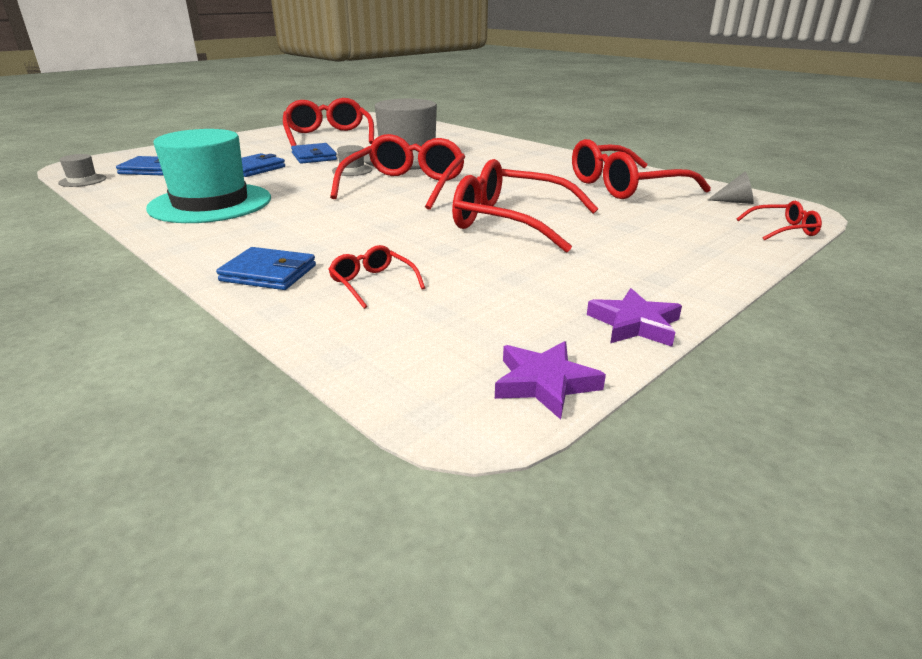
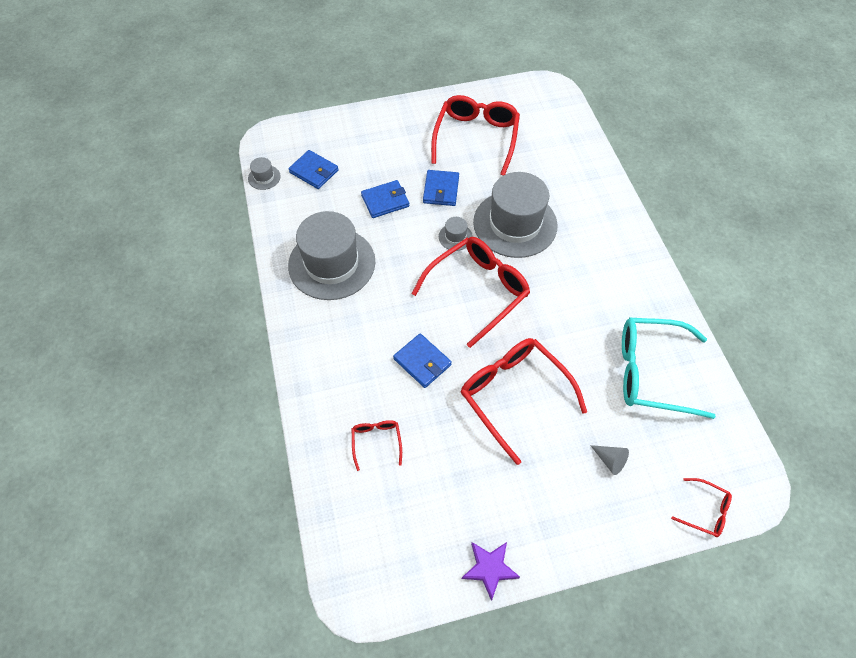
camera: 30 degrees right, 30 degrees up
turquoise hat [146,129,271,223] -> grey hat [288,211,375,300]
blue wallet [216,247,316,290] -> blue wallet moved to [393,333,452,388]
purple star [495,341,606,420] -> none
red glasses [572,139,711,199] -> turquoise glasses [622,318,716,419]
grey cone [708,172,754,204] -> grey cone moved to [590,445,629,475]

